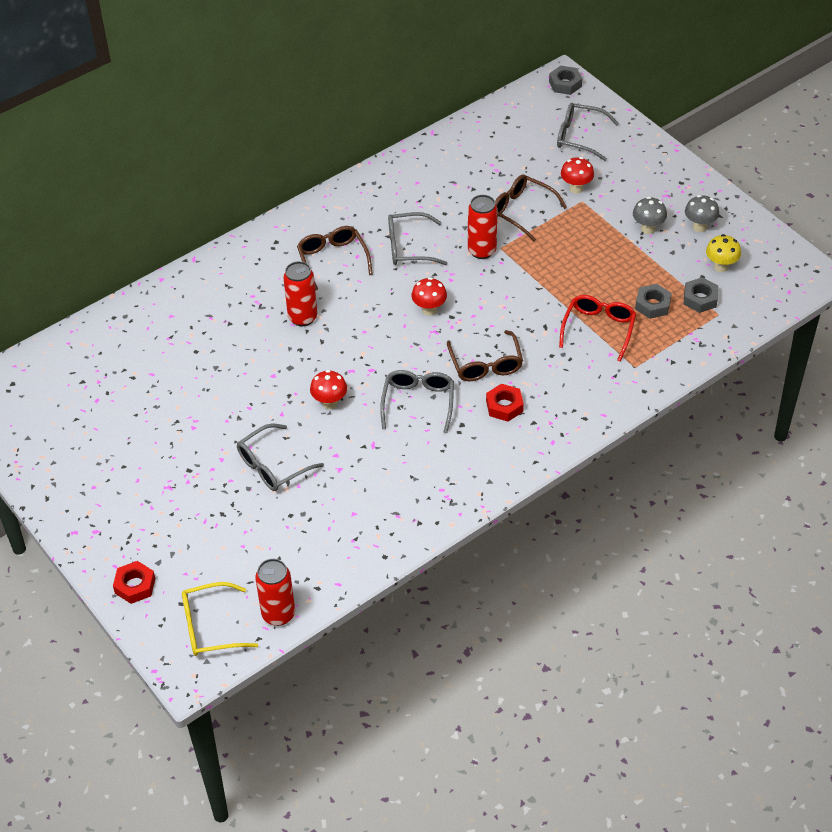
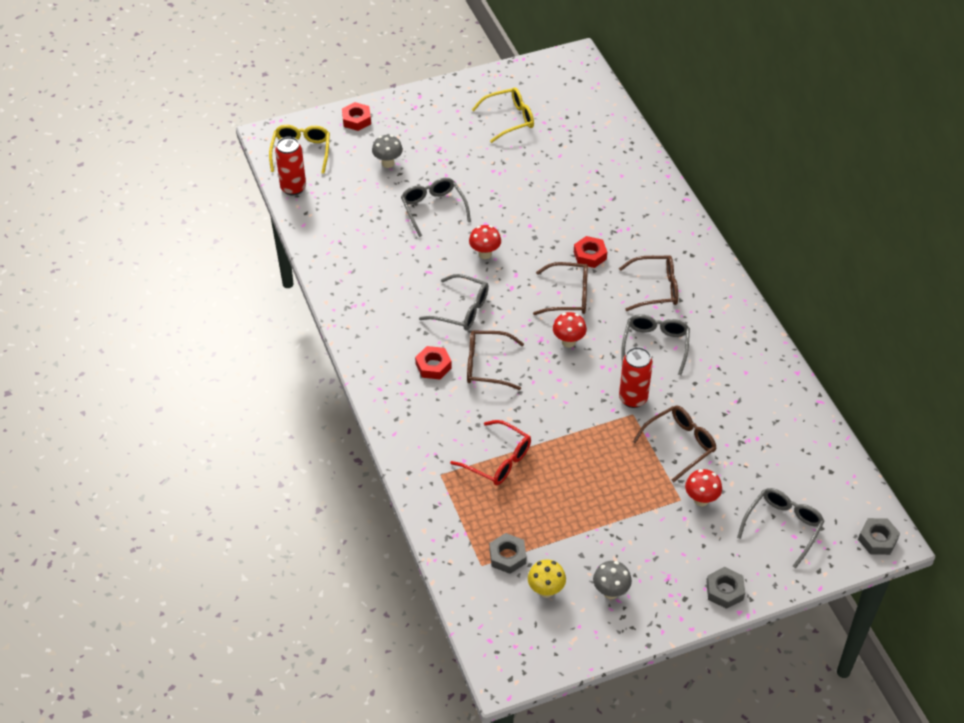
camera: 105 degrees right, 0 degrees up
red can [283,261,317,326] -> red nut [574,236,607,268]
grey mushroom [633,197,667,234] -> grey mushroom moved to [372,135,403,168]
grey nut [635,284,672,319] -> grey nut moved to [707,567,745,609]
none -> yellow glasses [472,87,534,143]
none -> brown glasses [533,262,588,315]

